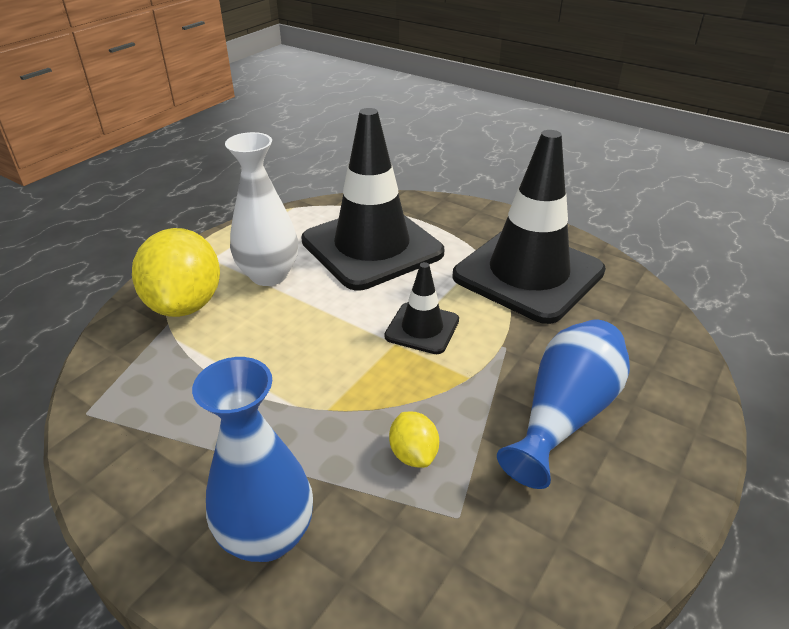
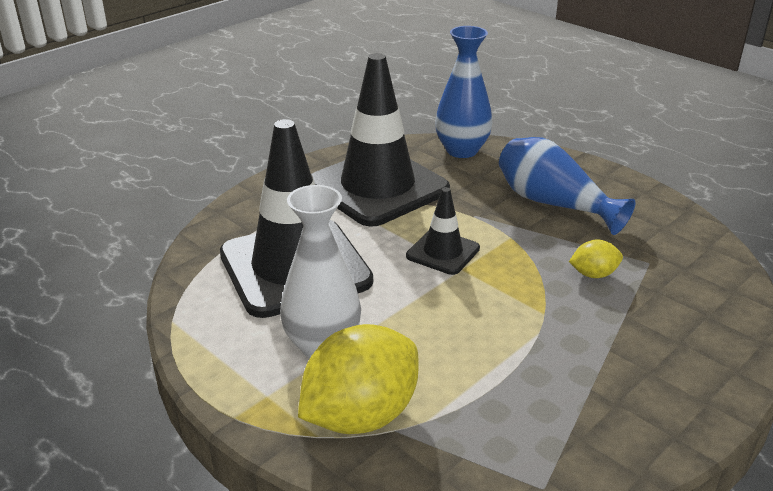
camera: 80 degrees left, 5 degrees down
yellow lemon [132,228,220,317] -> yellow lemon turned 45 degrees counterclockwise [298,324,419,434]
blue vase [192,357,313,562] -> blue vase moved to [435,26,492,158]

